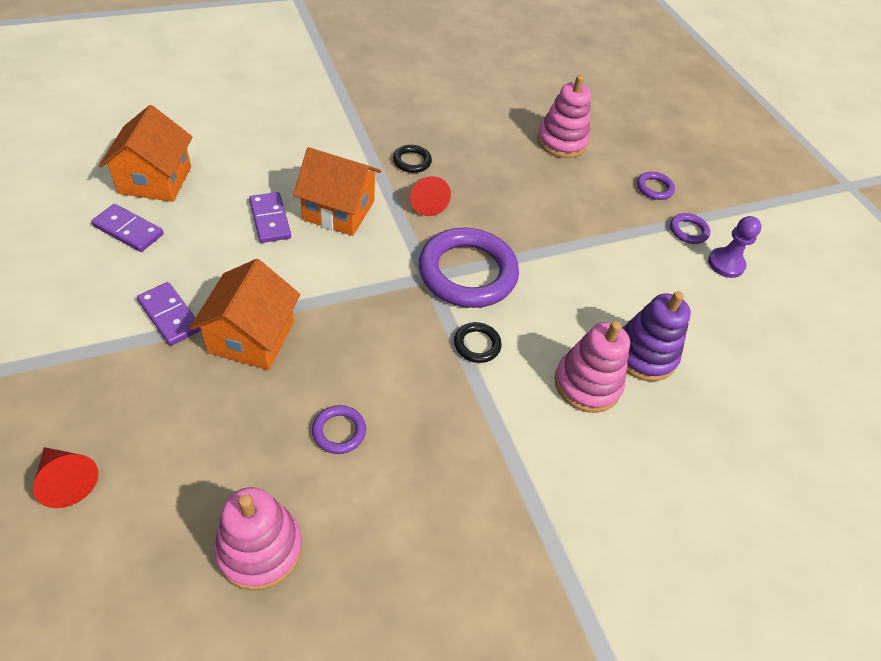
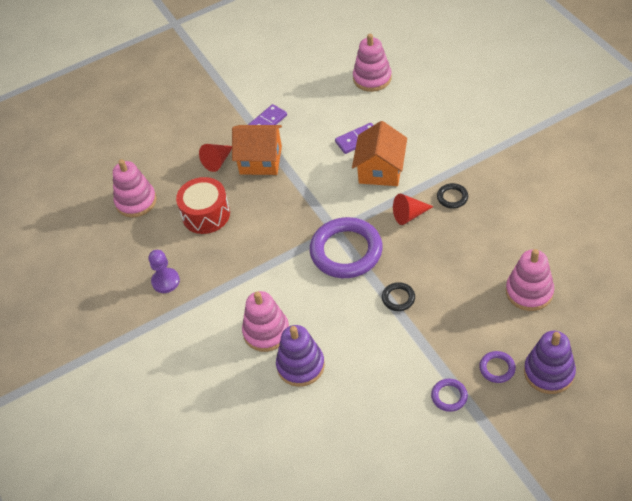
camera: 95 degrees right, 0 degrees up
red cone [33,447,98,508] -> red cone moved to [199,144,232,172]
purple domino [91,204,164,252] -> none
orange house [99,105,192,202] -> pink stacking toy [353,34,392,92]
purple ring [312,405,366,454] -> red drum [176,177,230,234]
black ring [454,322,502,363] -> black ring moved to [382,282,415,311]
purple pawn [708,216,762,278] -> purple pawn moved to [149,250,180,293]
none -> purple stacking toy [524,331,576,394]

